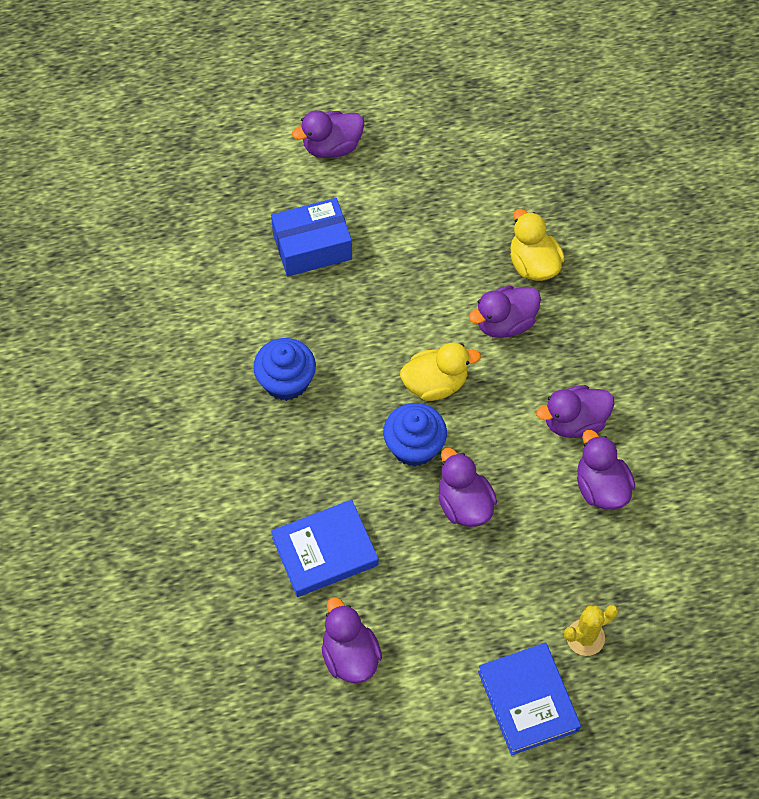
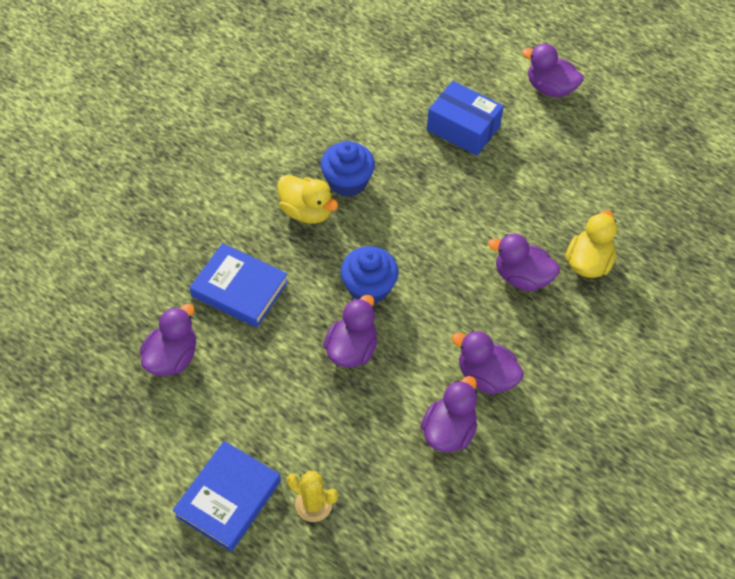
camera: 50 degrees right, 5 degrees down
yellow duck [400,343,481,401] -> yellow duck moved to [277,175,338,224]

